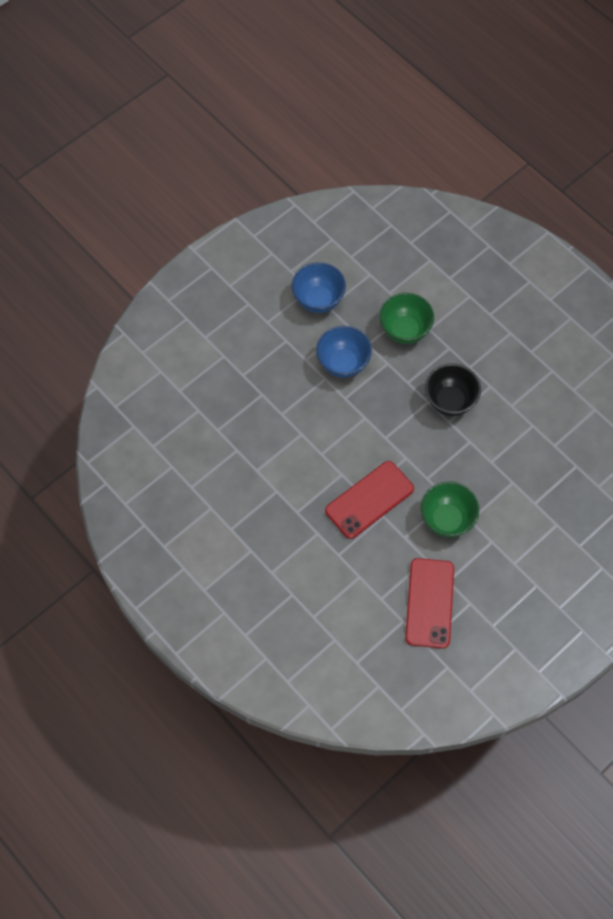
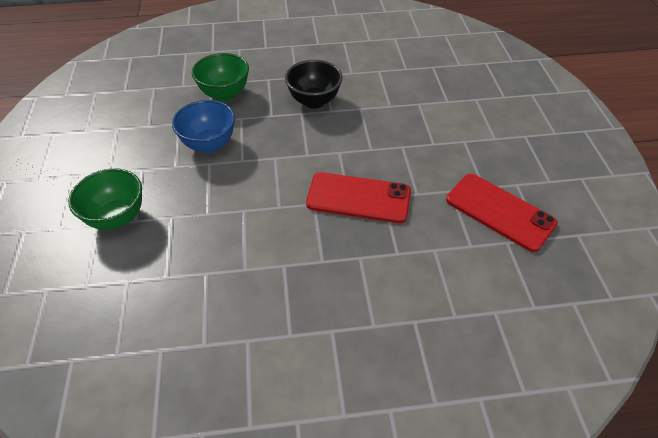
camera: 55 degrees left, 15 degrees down
blue bowl [292,262,346,313] -> none
red phone [325,461,414,539] -> red phone turned 75 degrees counterclockwise [306,172,411,223]
green bowl [421,482,479,537] -> green bowl moved to [68,168,142,230]

